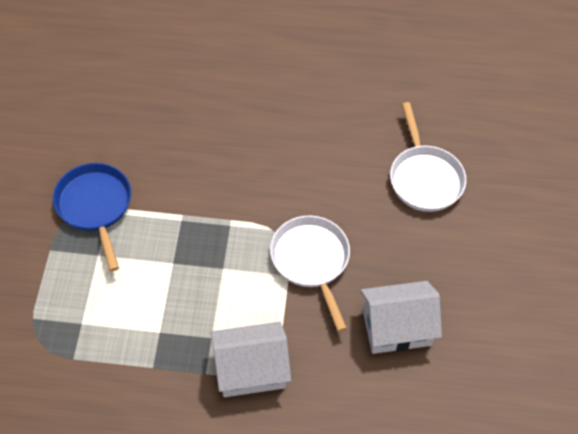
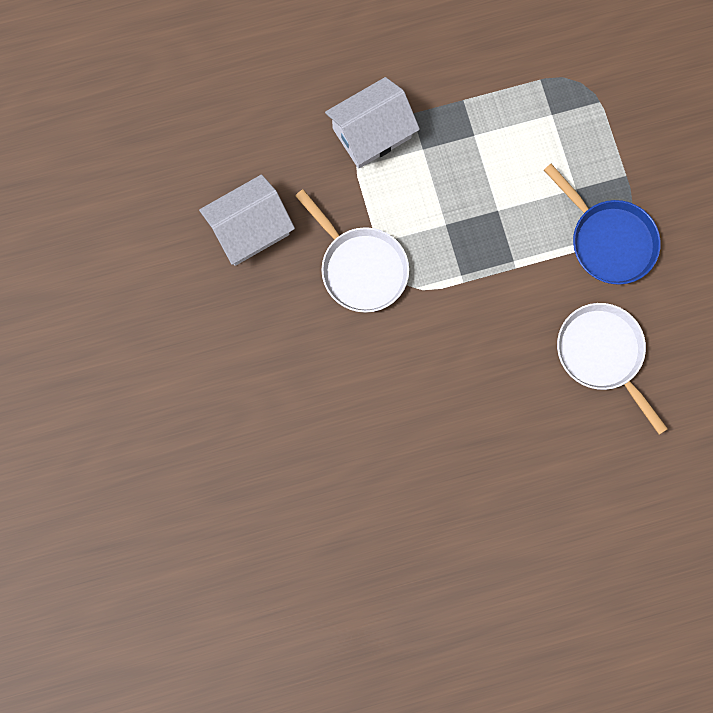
camera: 160 degrees right, 20 degrees up
white pan [390,102,466,212] -> white pan moved to [557,303,668,435]

